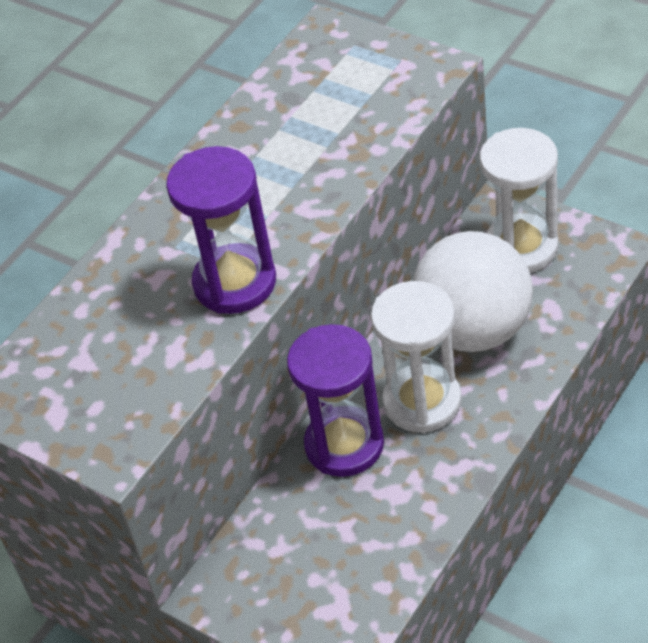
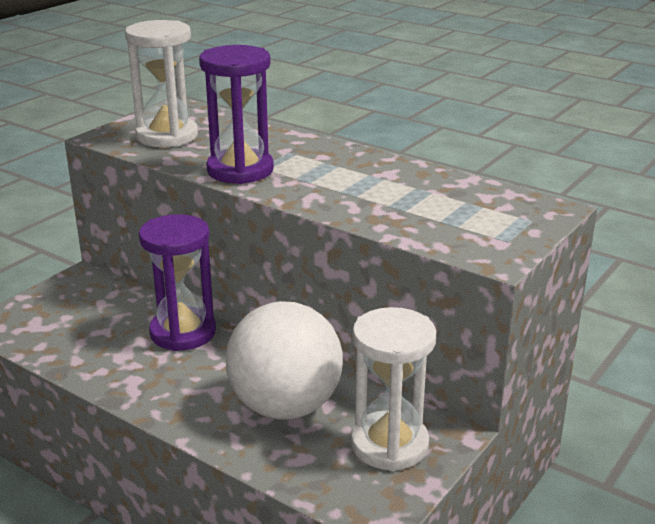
camera: 85 degrees right, 20 degrees down
white hourglass [371,281,462,433] -> white hourglass moved to [125,20,198,147]

